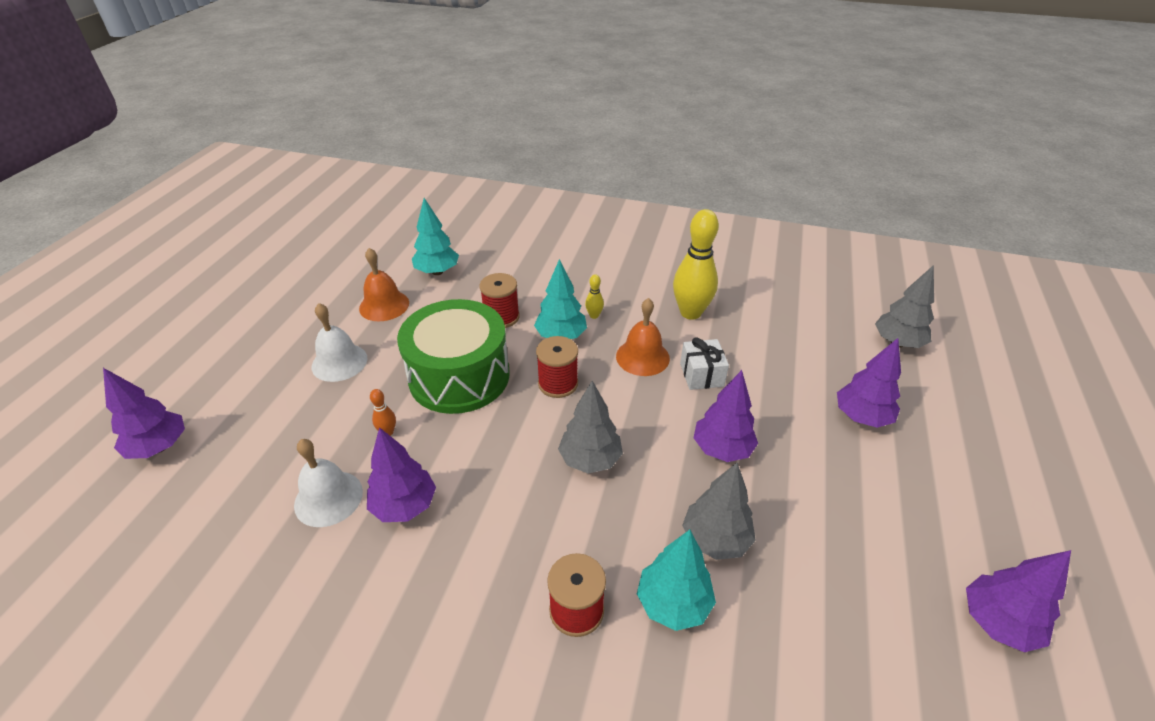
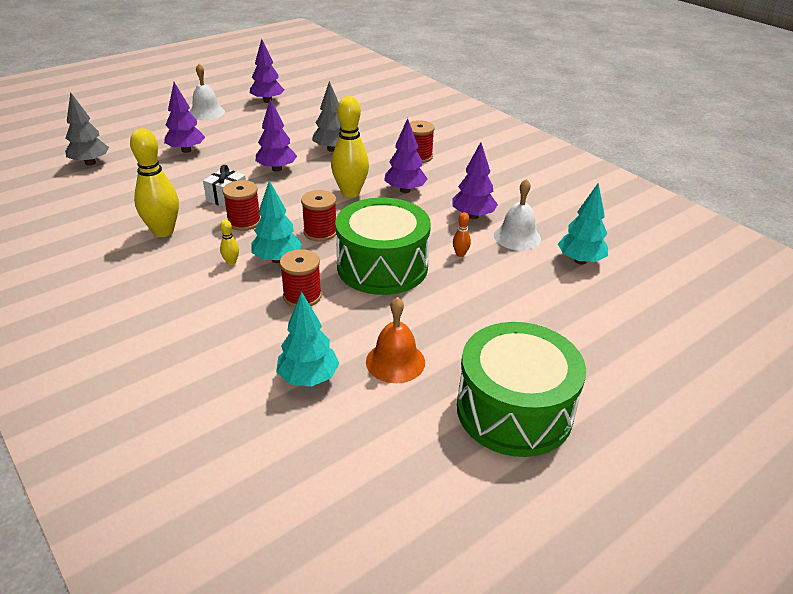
camera: 145 degrees left, 5 degrees down
purple tree [103,368,185,459] -> purple tree moved to [384,118,427,193]
white bell [312,303,367,382] -> white bell moved to [189,64,225,120]
grey tree [558,381,623,474] -> yellow bowling pin [331,96,369,197]
orange bell [616,298,670,376] -> red spool [222,180,261,231]
turquoise tree [637,530,716,631] -> turquoise tree moved to [558,183,608,264]
none -> green drum [457,322,586,457]

